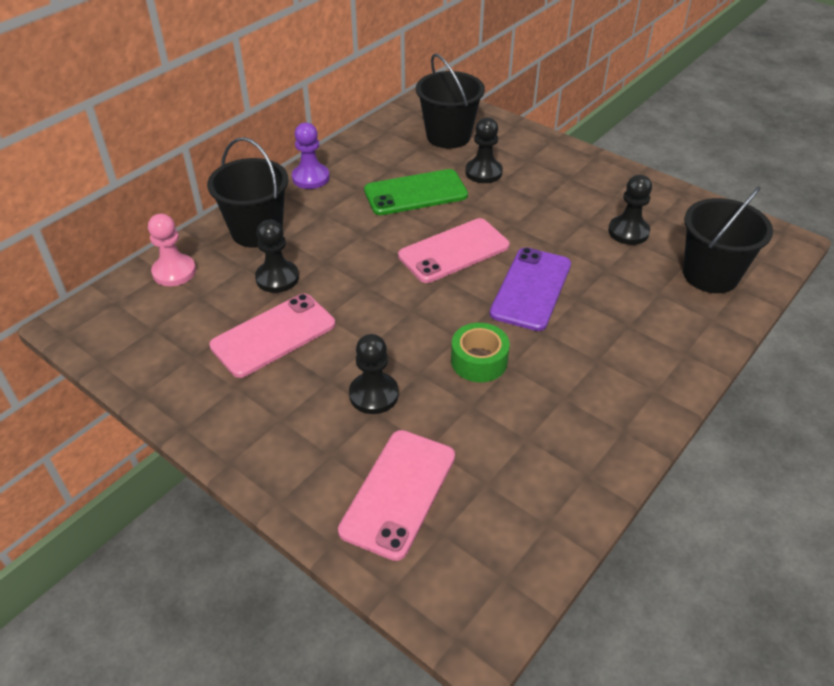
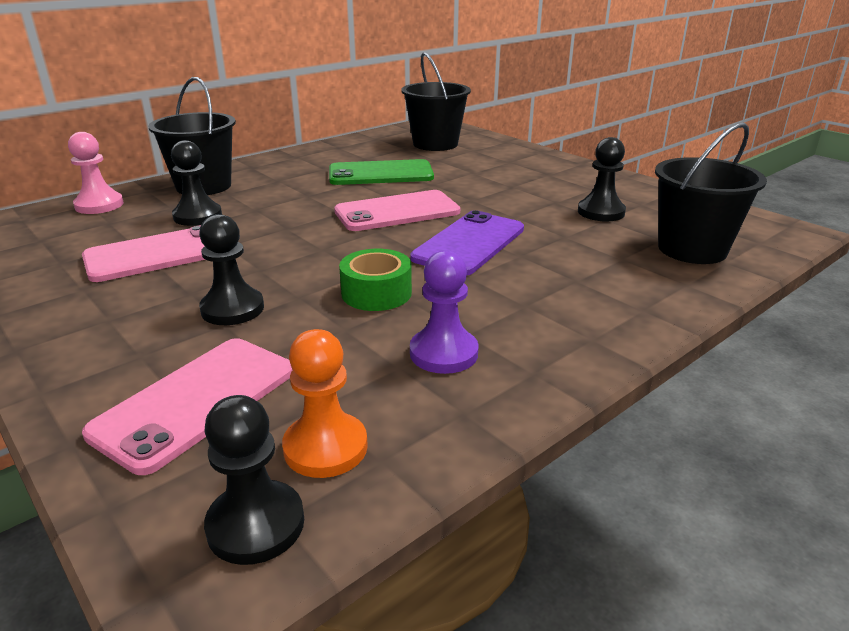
camera: 10 degrees right, 15 degrees down
purple pawn [292,123,330,189] -> purple pawn moved to [410,250,479,374]
black pawn [465,117,503,183] -> black pawn moved to [204,395,304,565]
none -> orange pawn [282,329,368,478]

